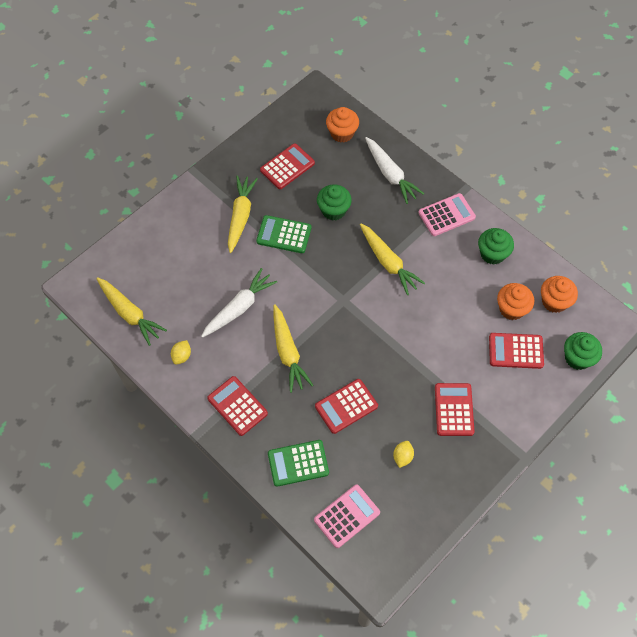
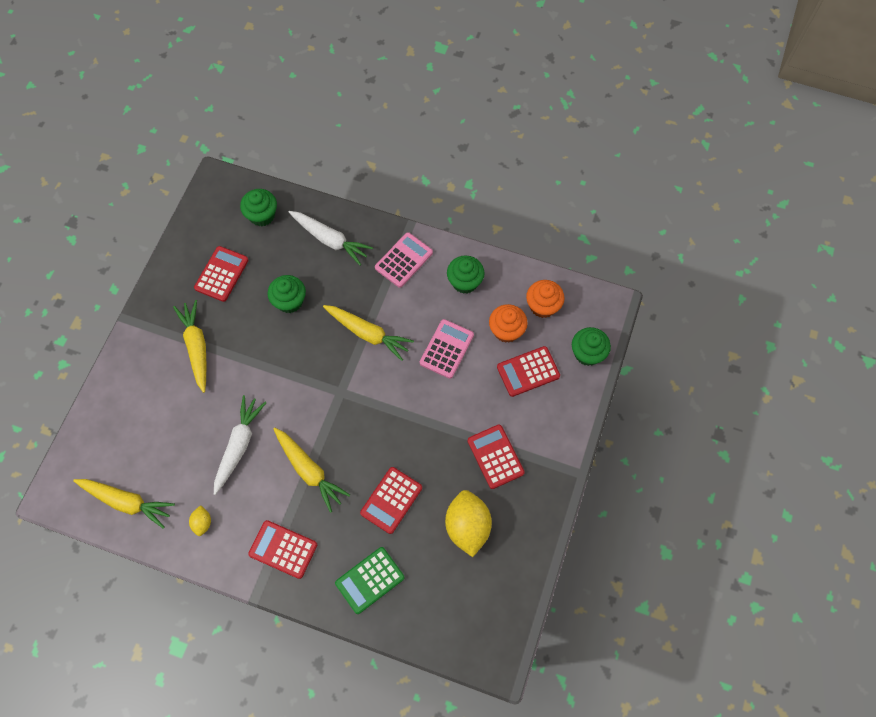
camera: 25 degrees left, 5 degrees up
green calculator [256,215,312,253] -> none
pink calculator [314,485,380,548] -> pink calculator moved to [420,319,474,379]
orange cupcake [326,107,359,143] -> green cupcake [240,189,277,226]
yellow lemon [393,441,414,468] -> yellow lemon [445,490,492,557], size x2.14

